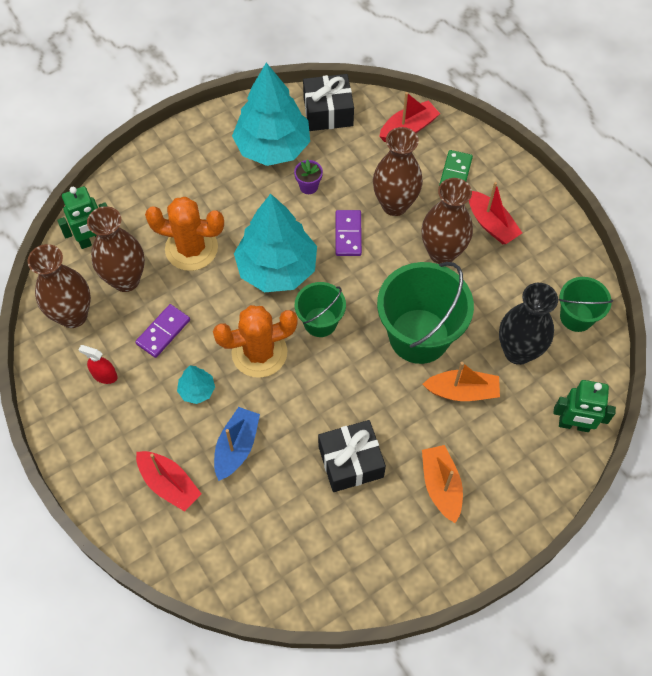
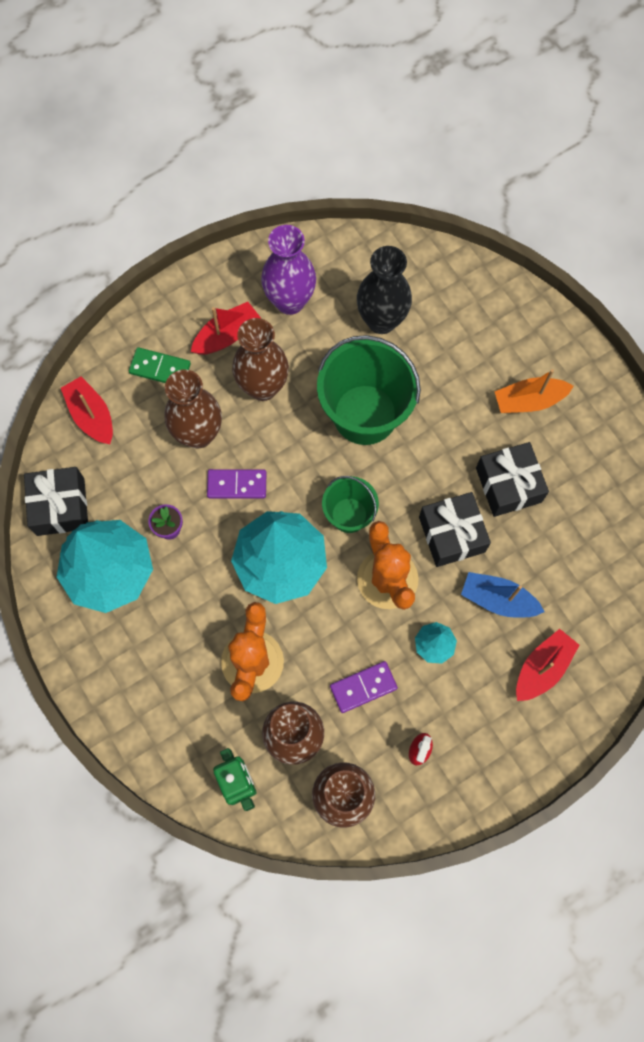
camera: 90 degrees left, 10 degrees up
purple domino [135,304,190,358] -> purple domino turned 60 degrees counterclockwise [330,661,398,713]
orange boat [423,362,500,401] -> none
green robot [554,380,616,432] -> none
green bucket [559,277,613,332] -> none
none -> purple vase [261,225,316,315]
none -> black gift [419,492,491,567]

